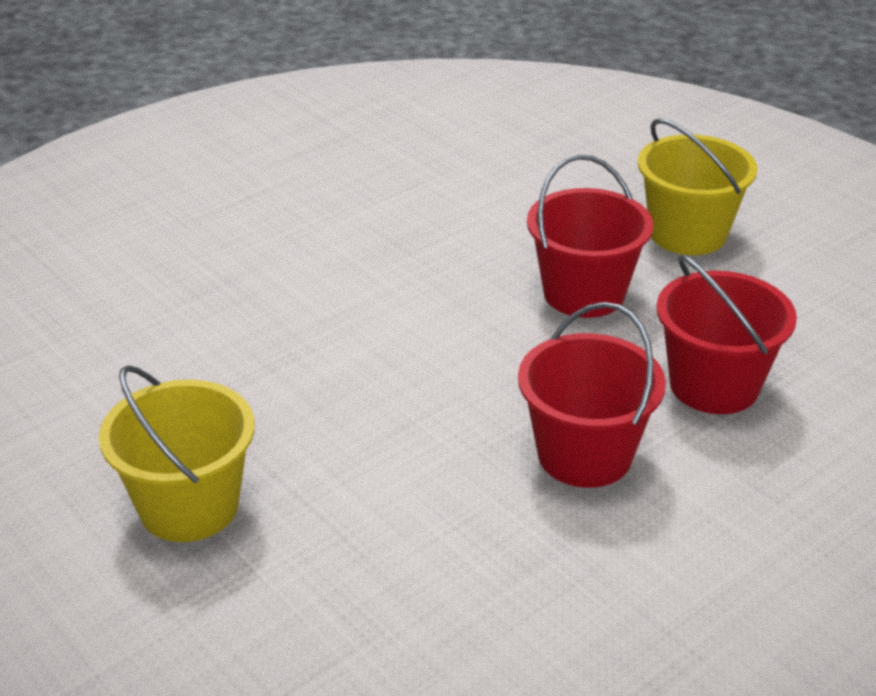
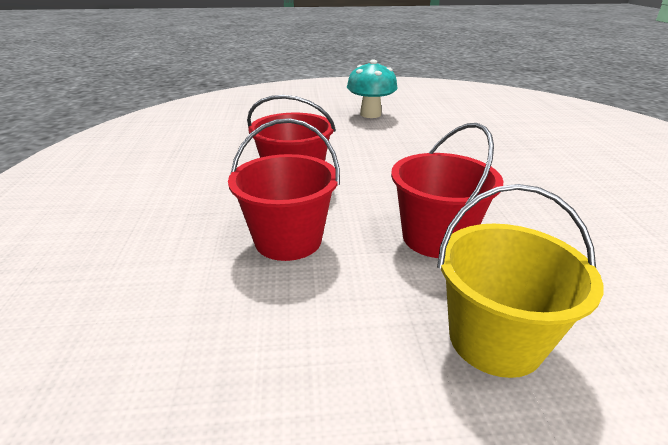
camera: 125 degrees right, 5 degrees down
yellow bucket [99,365,255,542] -> turquoise mushroom [347,60,398,118]

